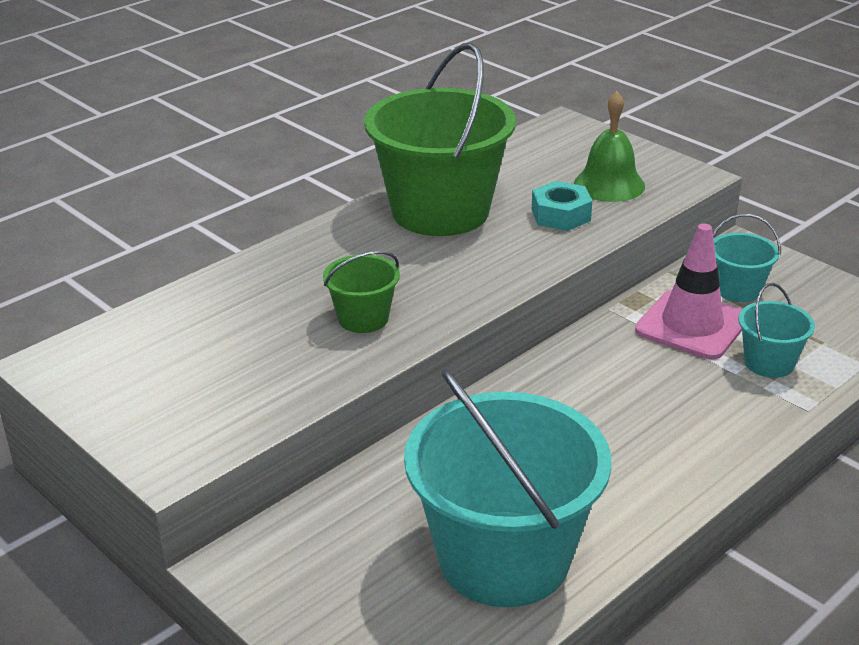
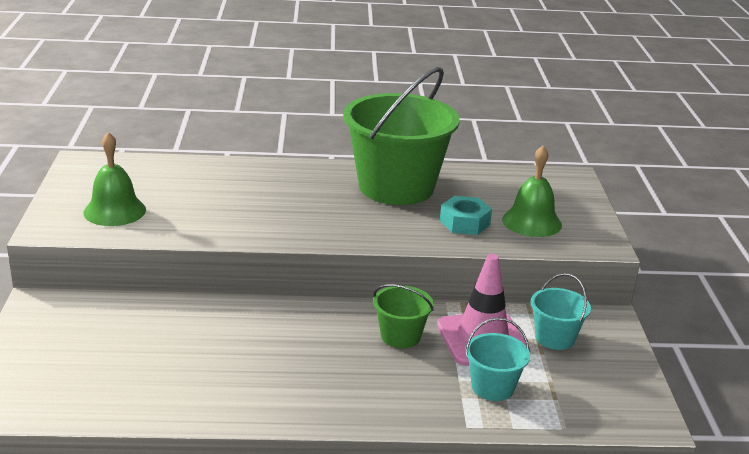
camera: 40 degrees right, 5 degrees down
green bucket [323,251,400,333] -> green bucket moved to [373,284,434,348]
turquoise bucket [404,368,612,607] -> none
none -> green bell [84,132,146,226]

